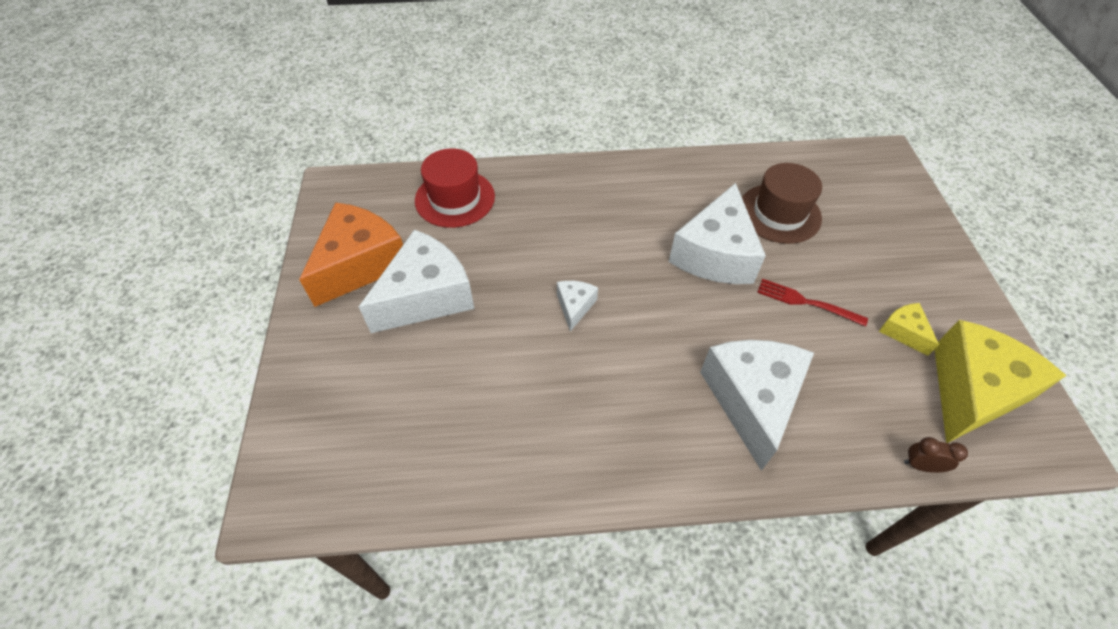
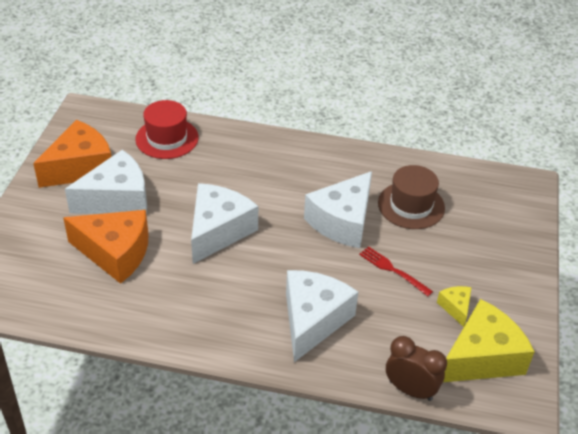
camera: 15 degrees right, 10 degrees down
white cheese [557,281,598,332] -> white cheese [191,183,258,264], size x2.17
brown clock [904,437,968,473] -> brown clock [386,336,447,401], size x1.82
none -> orange cheese [63,210,149,284]

